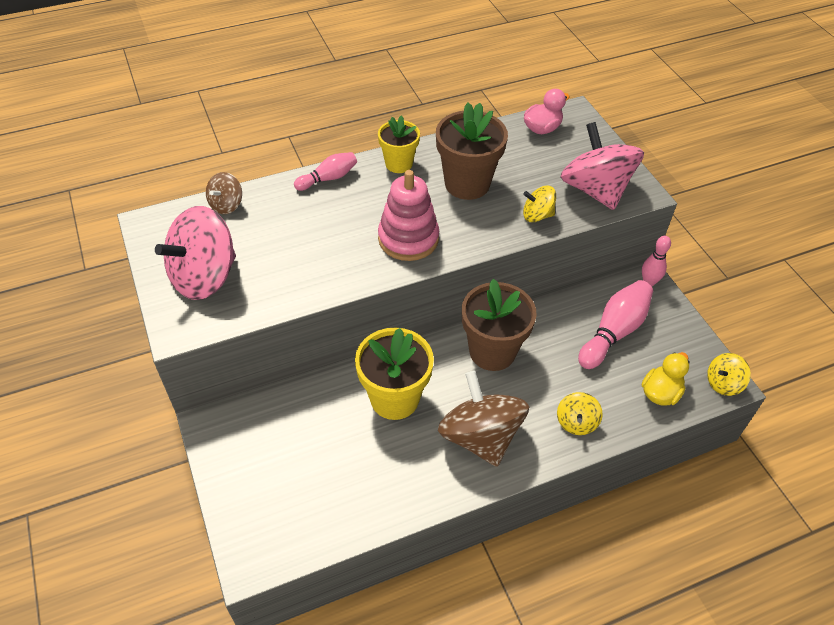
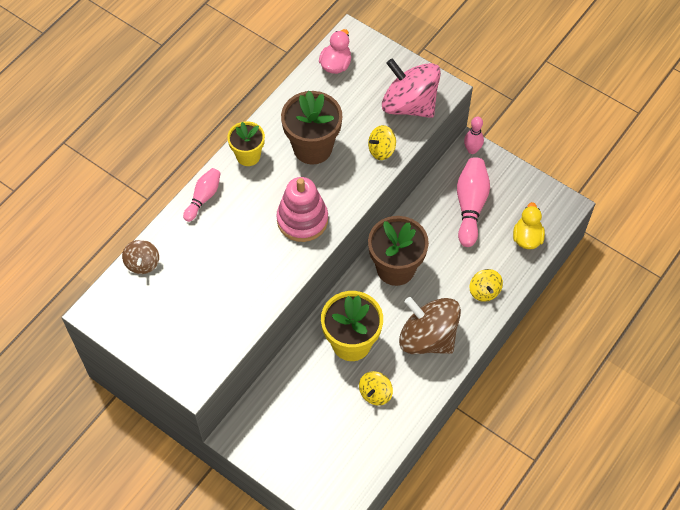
camera: 30 degrees left, 10 degrees up
pink spinning top [155,206,236,300] -> none
yellow spinning top [707,353,751,396] -> yellow spinning top moved to [359,371,393,406]

